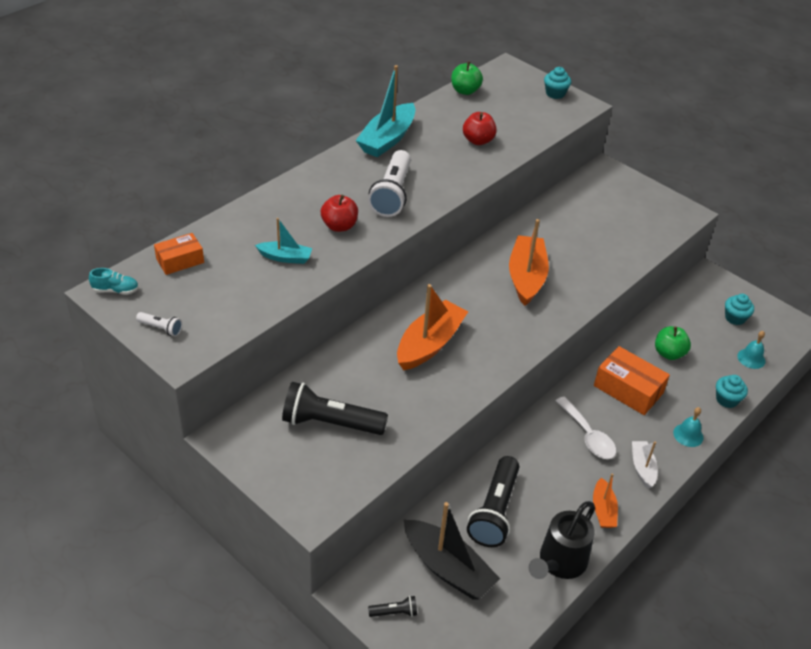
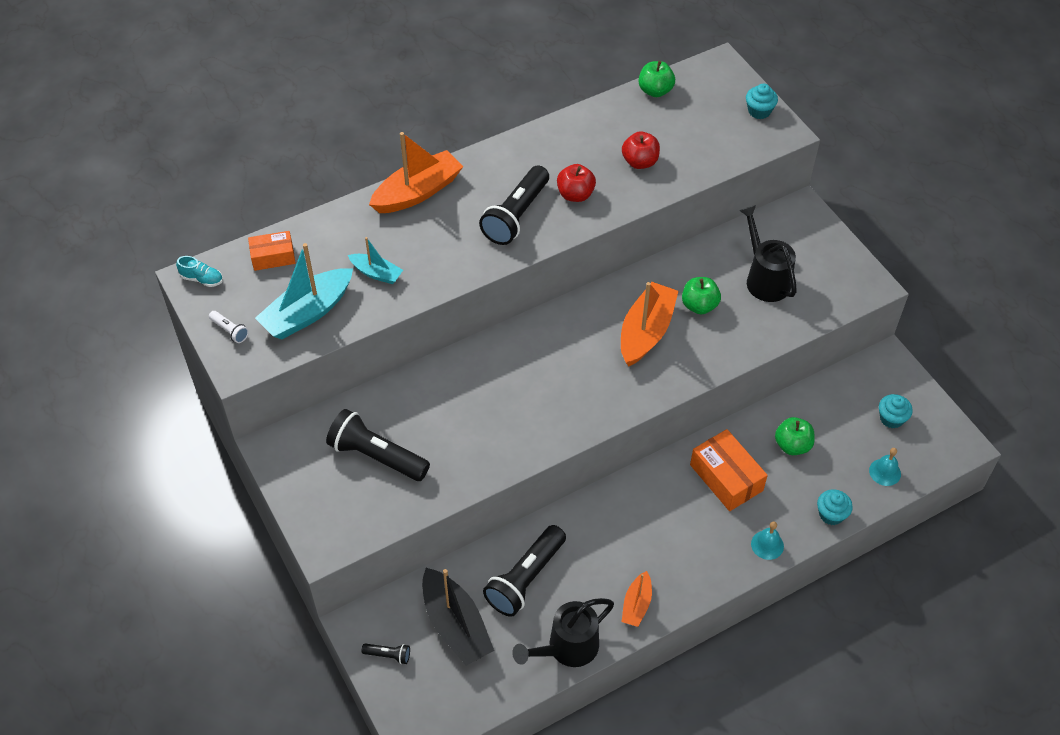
camera: 20 degrees right, 10 degrees up
red apple [321,195,358,232] -> red apple moved to [557,164,596,202]
turquoise boat [356,65,415,157] -> turquoise boat moved to [255,243,353,339]
white flashlight [368,150,411,217] -> black flashlight [479,166,549,245]
orange boat [397,284,468,371] -> orange boat moved to [369,132,463,213]
white spoon [556,396,616,459] -> none
white boat [632,441,658,489] -> none
none -> green apple [682,277,721,315]
none -> black watering can [739,205,797,302]

